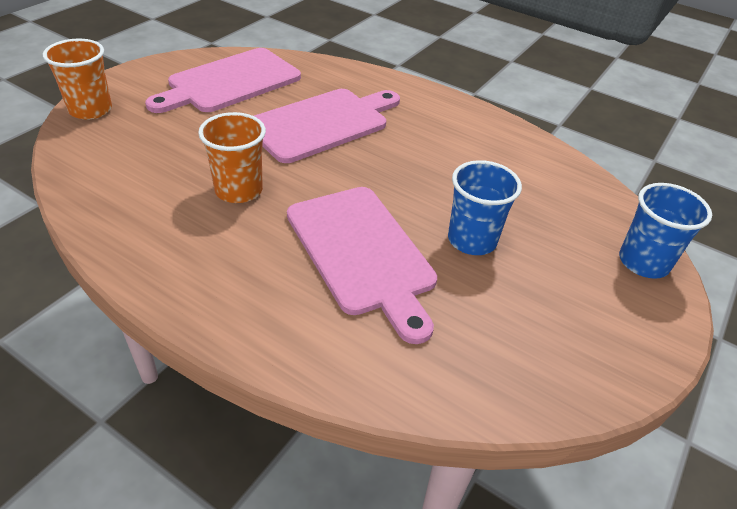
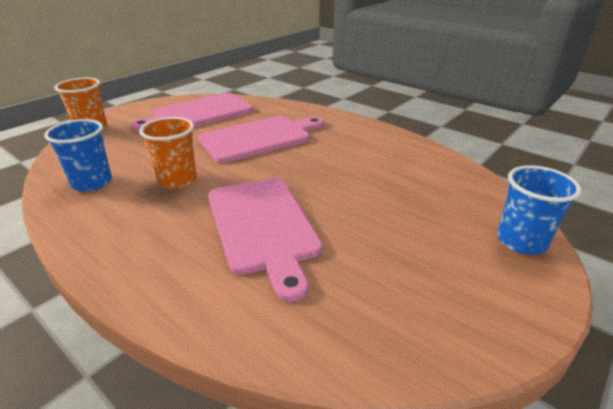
camera: 10 degrees right, 10 degrees down
blue cup [448,160,522,255] -> blue cup moved to [44,119,112,192]

